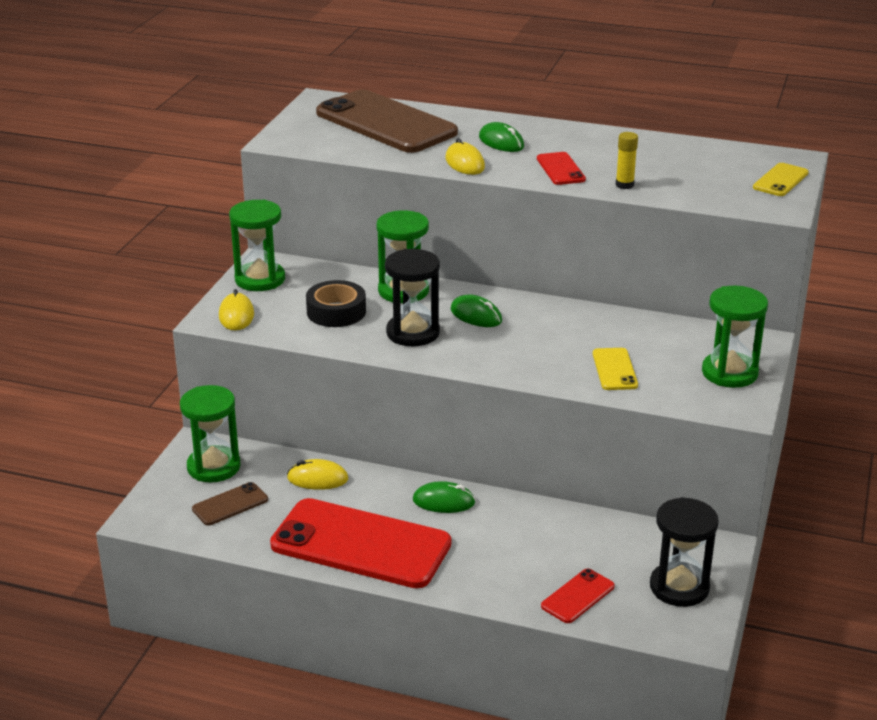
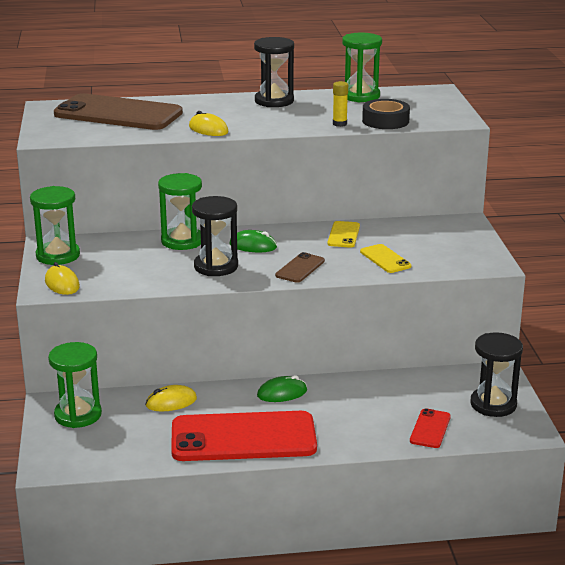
camera: 25 degrees left, 5 degrees down
brown phone [192,482,268,525] -> brown phone moved to [275,252,325,283]
black tape [306,280,366,327] -> black tape moved to [362,99,410,129]
green mouse [479,122,524,152] -> none
red phone [537,152,586,185] -> none
green hourglass [702,286,768,388] -> green hourglass moved to [342,33,382,102]
yellow phone [753,163,809,196] -> yellow phone moved to [327,221,360,248]
none -> black hourglass [254,37,294,107]

